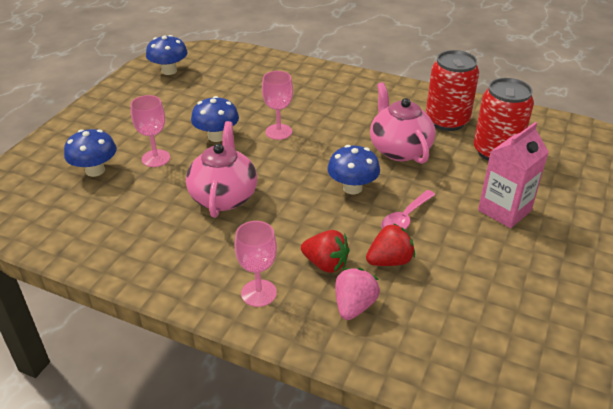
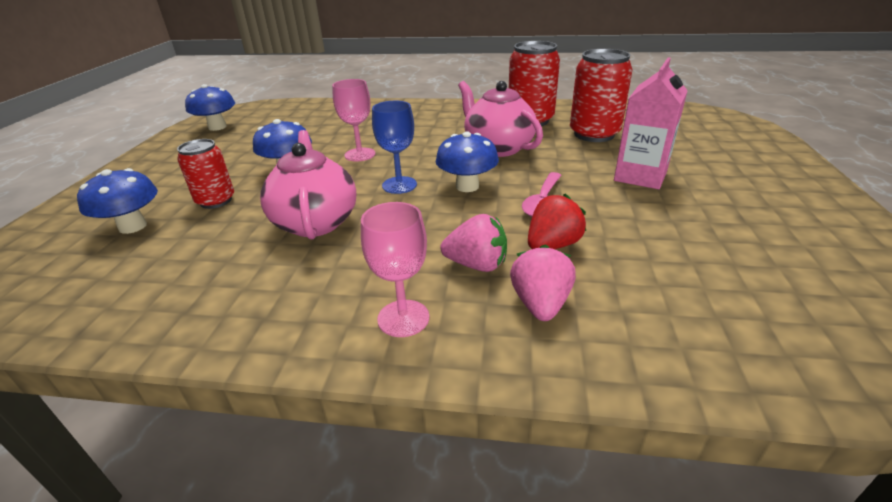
camera: 15 degrees left, 5 degrees down
pink goblet [131,95,170,167] -> red can [177,139,234,209]
red strawberry [301,230,350,273] -> pink strawberry [440,214,507,272]
none -> blue goblet [372,101,417,194]

